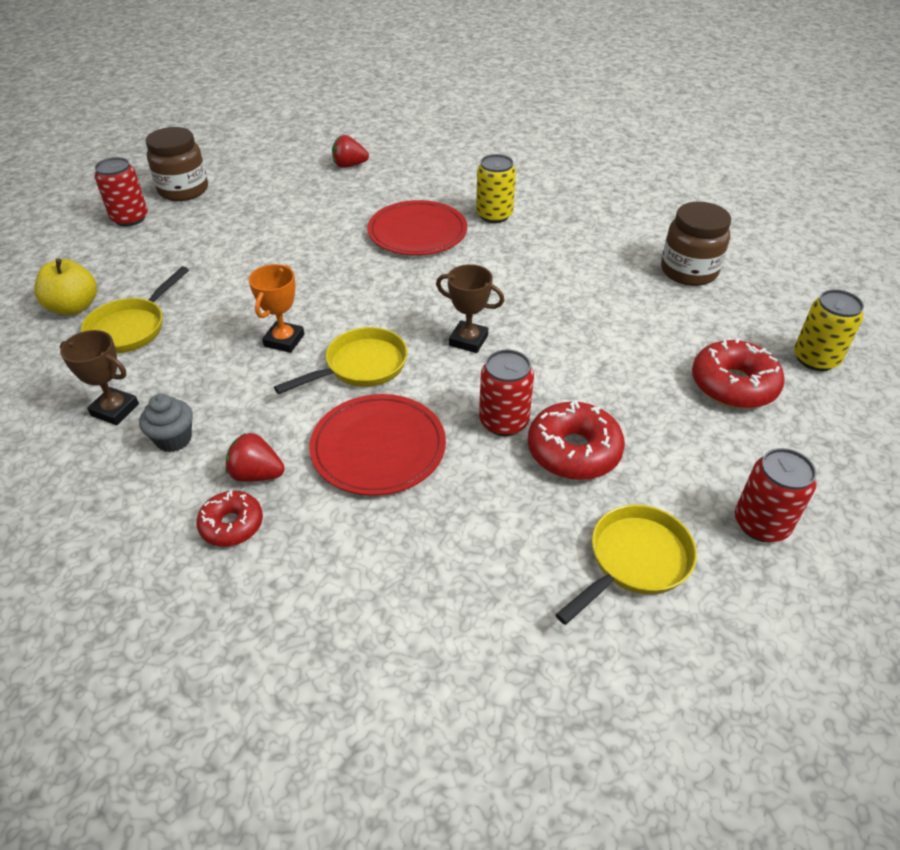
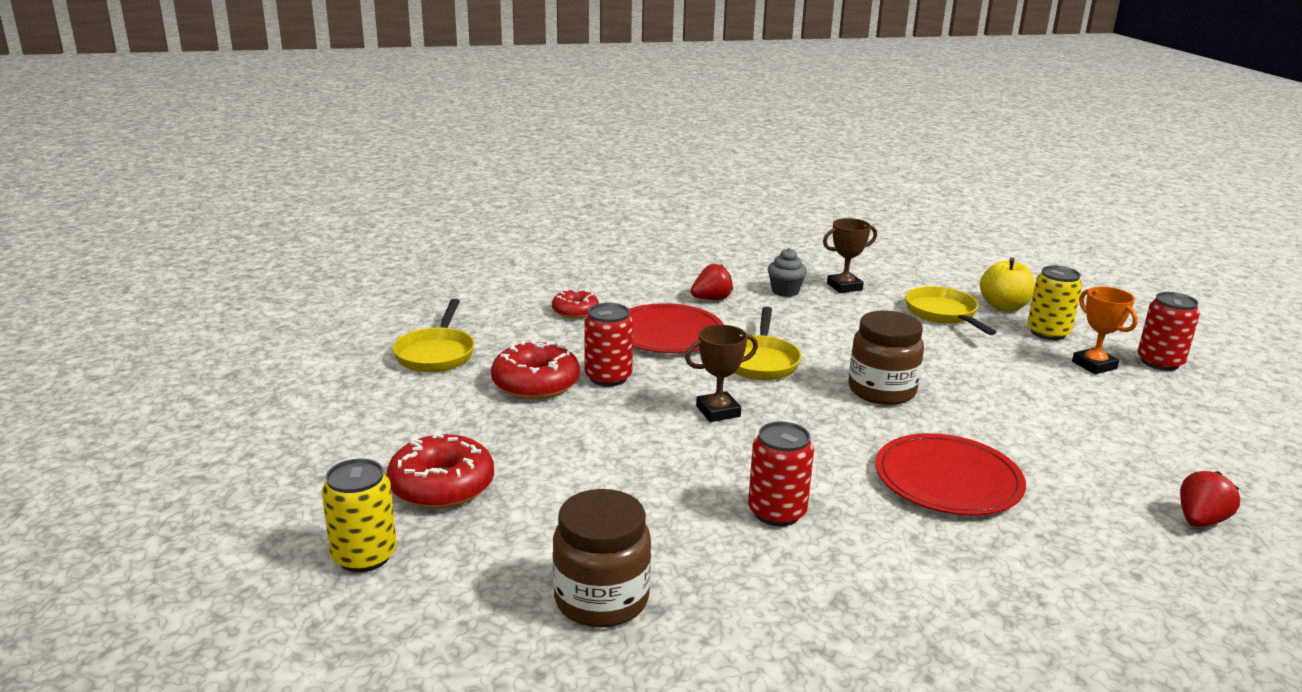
camera: 135 degrees right, 20 degrees down
brown jar [146,127,208,201] -> brown jar moved to [848,311,924,405]
red donut [197,490,263,546] -> red donut moved to [552,289,599,319]
orange trophy [249,264,304,353] -> orange trophy moved to [1072,286,1138,374]
yellow can [476,154,516,223] -> yellow can moved to [1027,266,1082,340]
red can [735,448,817,542] -> red can moved to [748,421,814,526]

